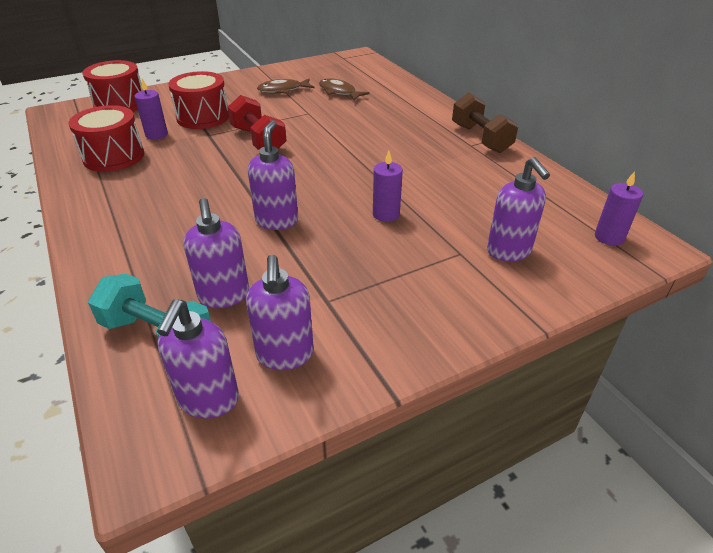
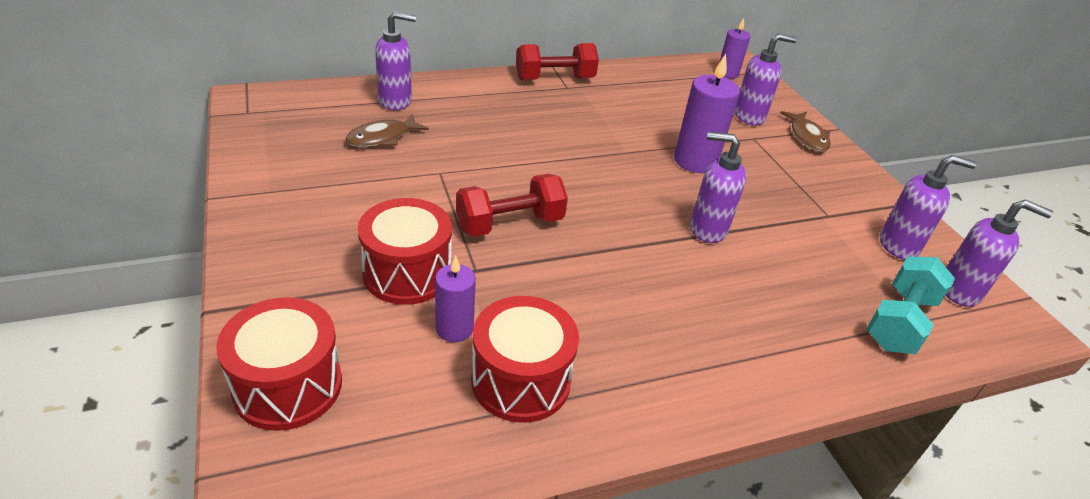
camera: 85 degrees left, 0 degrees up
purple soap dispenser [184,198,249,308] -> purple soap dispenser moved to [375,11,416,110]
brown fish [257,79,314,94] -> brown fish moved to [780,111,831,152]
purple candle [373,151,403,222] -> purple candle [674,54,740,173], size x1.63
brown dumbbell [452,93,518,153] -> red dumbbell [516,43,599,80]

